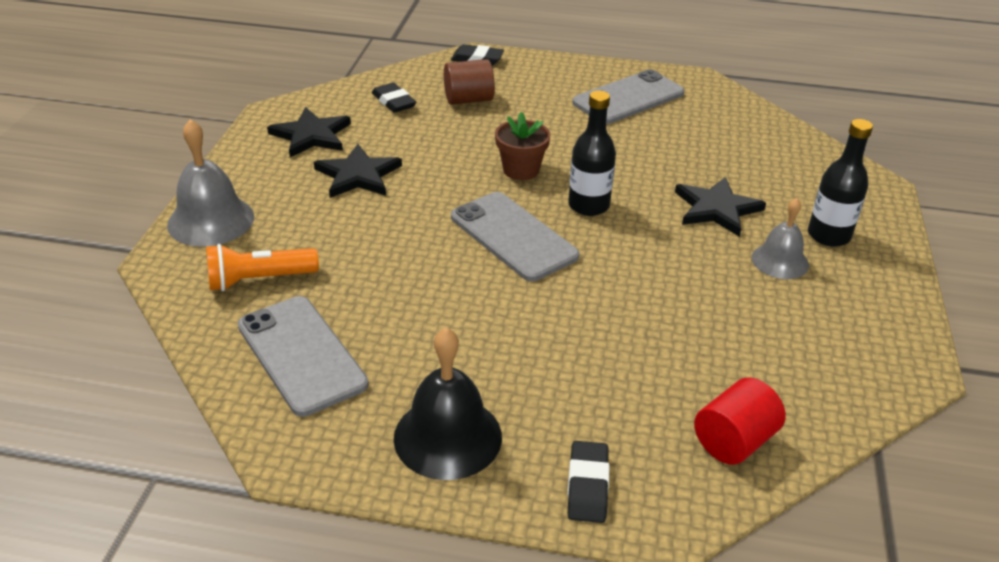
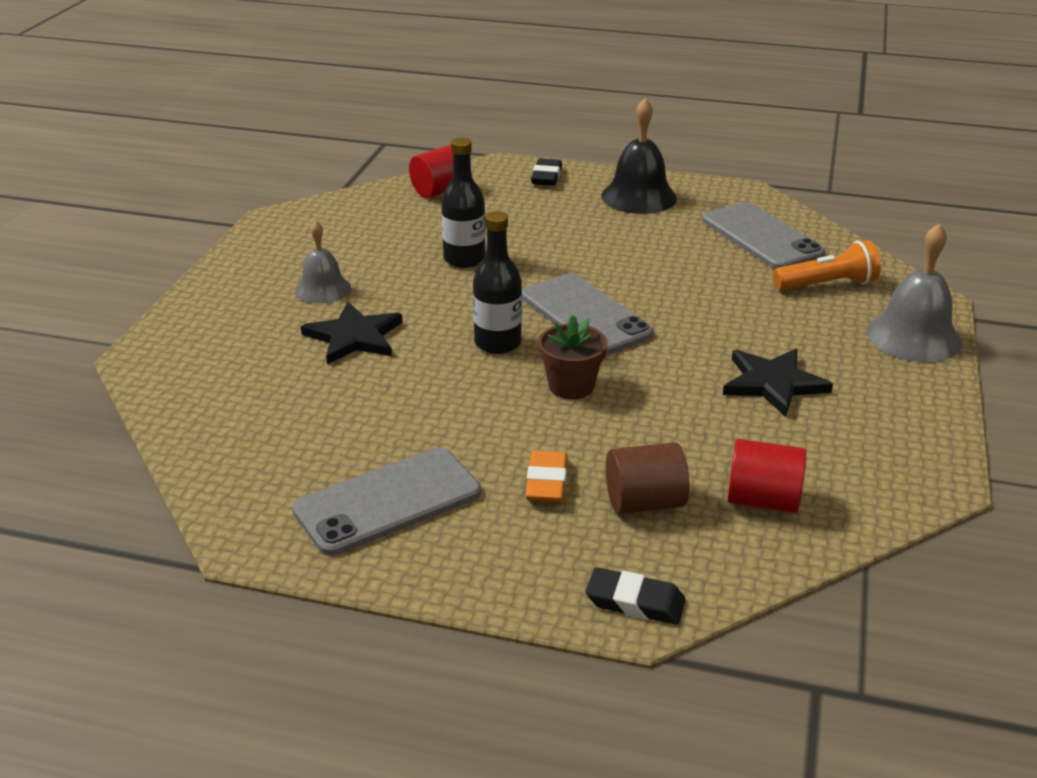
camera: 175 degrees left, 5 degrees down
black star [267,107,351,157] -> none
black eraser [372,83,416,113] -> red cylinder [727,439,806,513]
black bottle [808,119,873,247] -> black bottle moved to [441,138,486,268]
none -> orange eraser [526,451,567,502]

